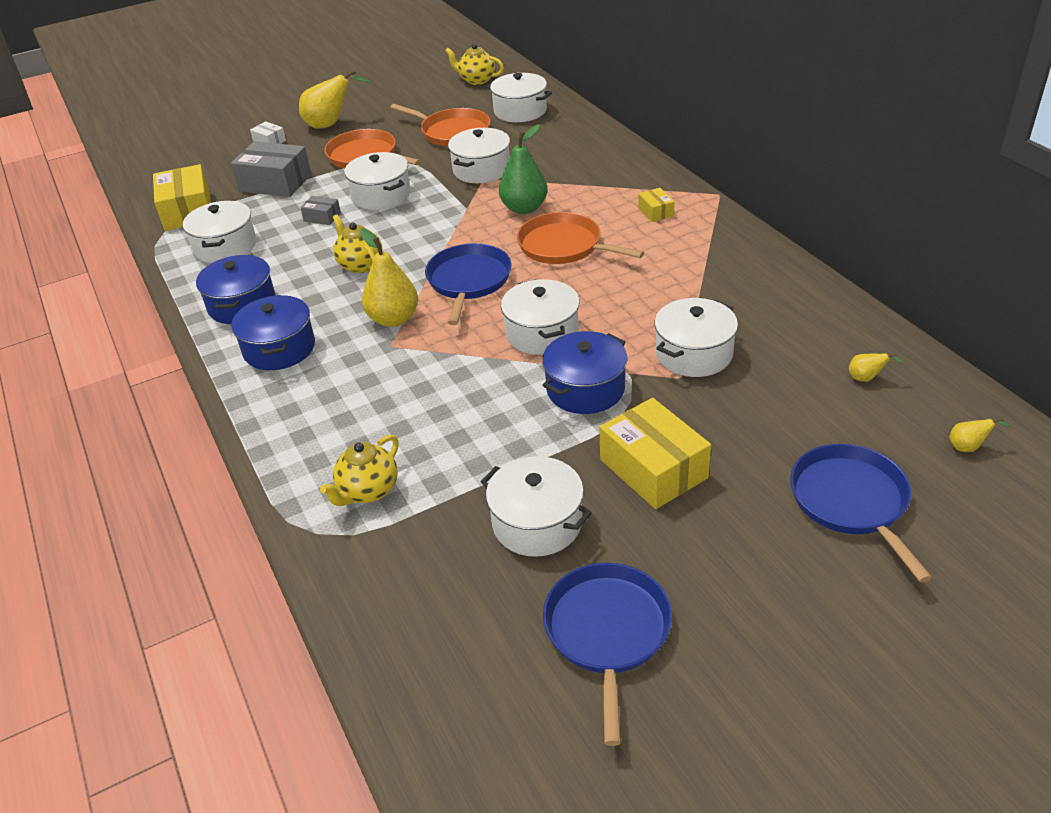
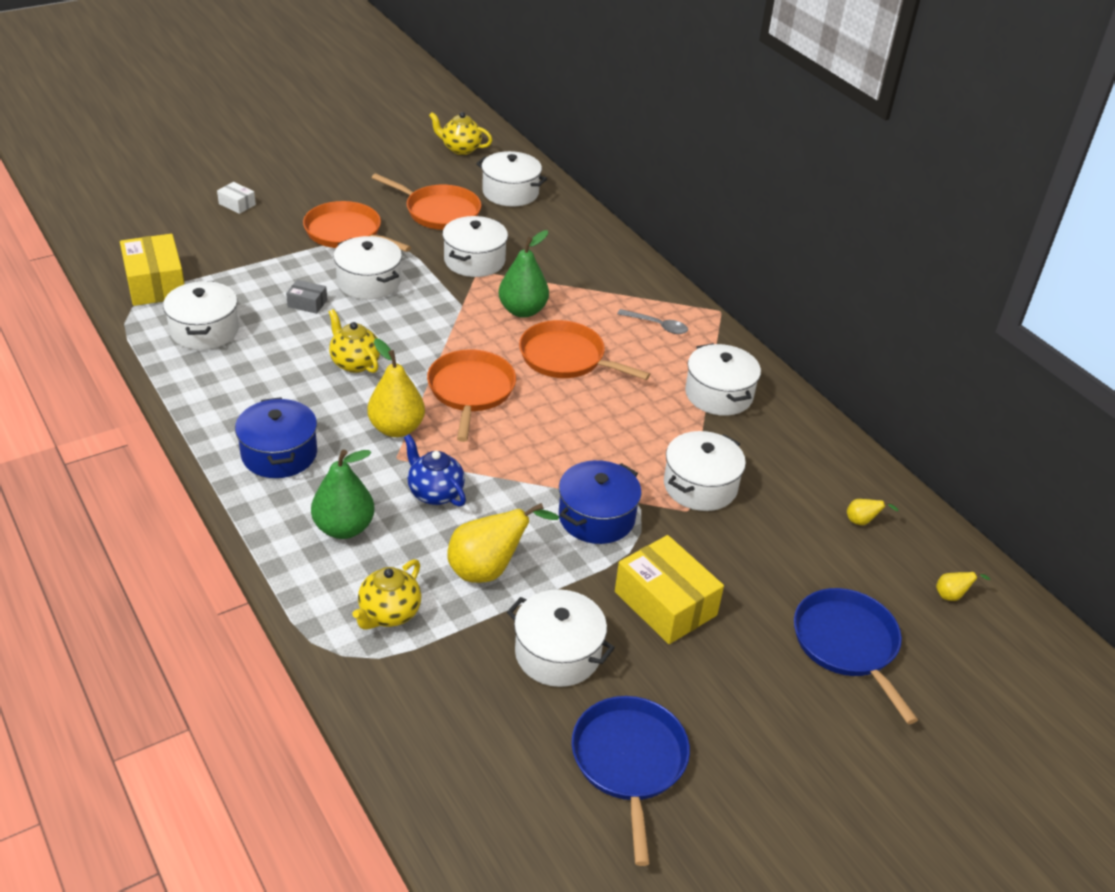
camera: 10 degrees left, 0 degrees up
blue pot [196,255,276,324] -> none
grey box [231,141,311,197] -> none
yellow pear [299,69,370,129] -> yellow pear moved to [447,503,559,583]
blue pan [425,243,512,325] -> orange pan [427,349,516,442]
white pot [501,279,580,355] -> white pot moved to [685,343,761,416]
yellow box [638,188,675,222] -> grey spoon [617,309,688,334]
none -> green pear [311,449,375,539]
none -> blue teapot [404,434,466,507]

